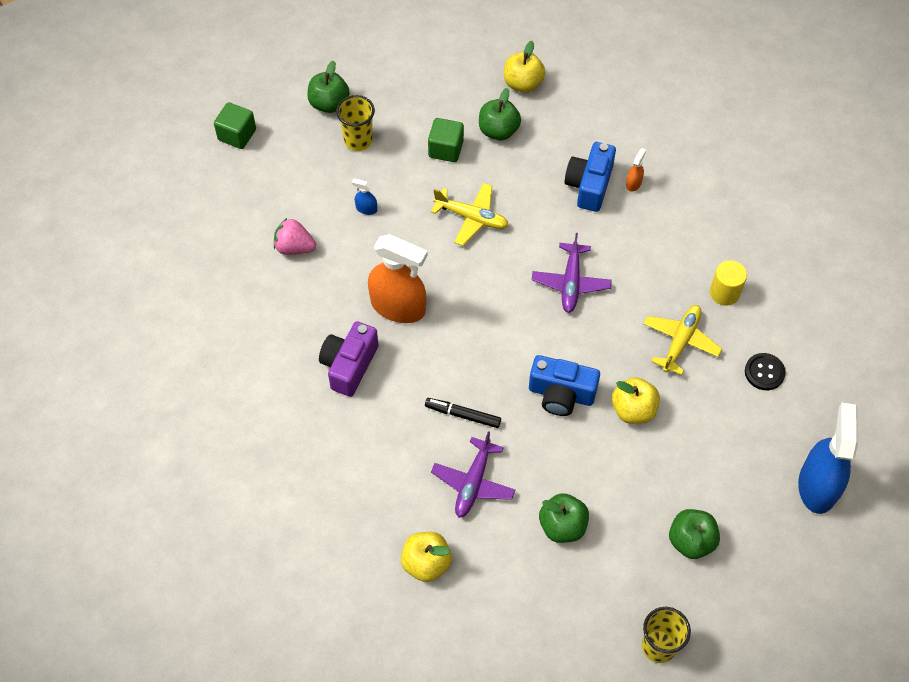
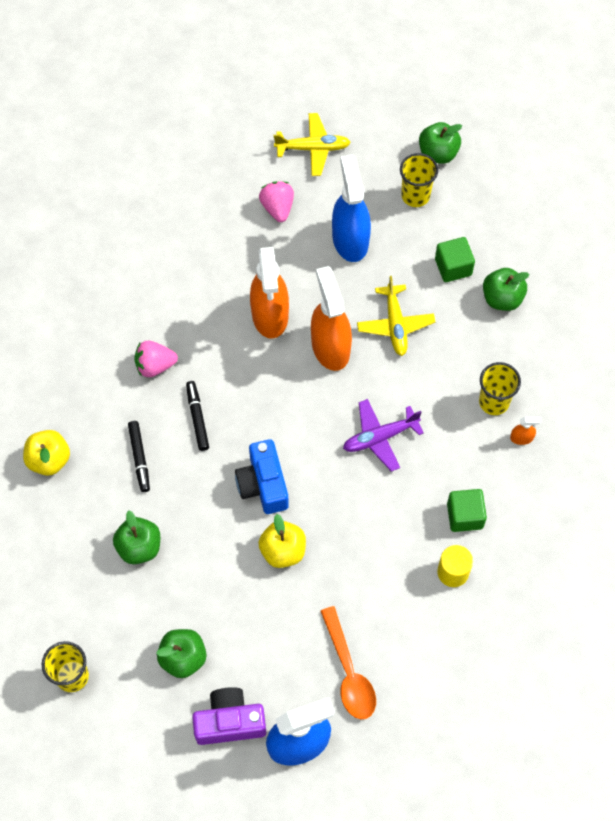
camera: 60 degrees right, 5 degrees up
green cube [214,102,256,149] -> green cube moved to [447,489,487,532]
purple camera [319,321,378,397] -> purple camera moved to [192,687,266,745]
blue spray bottle [352,179,377,215] -> blue spray bottle [332,155,371,262], size x2.48
purple plane [431,431,515,518] -> black marker [128,421,150,492]
yellow apple [504,41,545,93] -> none
blue camera [565,142,616,212] -> yellow cup [479,362,521,415]
yellow plane [643,305,722,375] -> yellow plane moved to [274,113,351,176]
black button [745,353,786,390] -> none
none -> pink strawberry [134,341,178,377]
none -> orange spray bottle [311,266,352,371]
none -> orange spoon [320,606,376,719]

